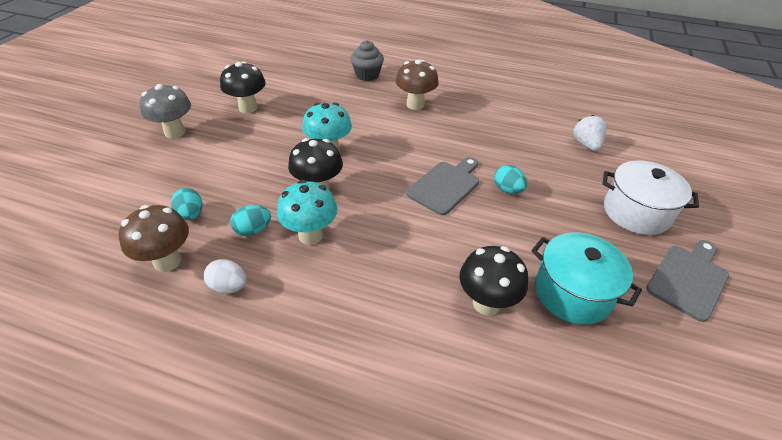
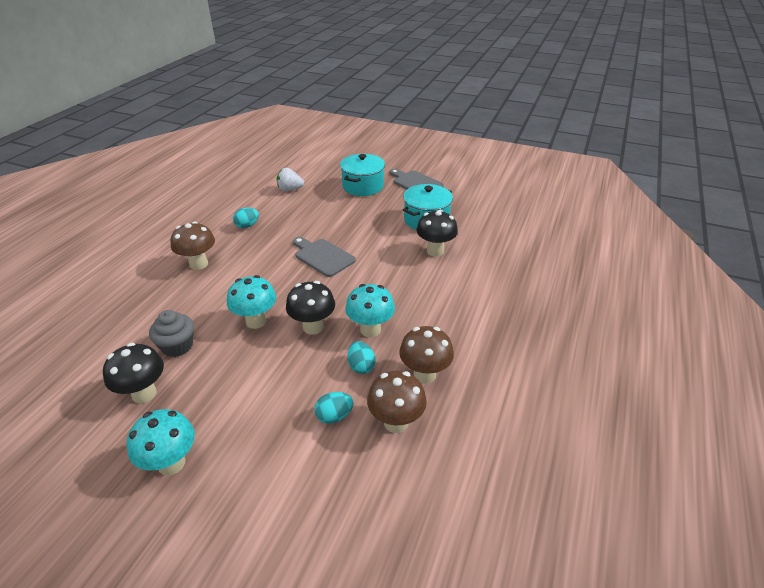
camera: 85 degrees left, 5 degrees down
grey mushroom [140,84,191,139] -> turquoise mushroom [127,409,195,476]
white egg [204,259,247,294] -> brown mushroom [399,326,454,384]
grey cupcake [351,40,384,81] -> grey cupcake moved to [149,310,194,357]
turquoise egg [494,165,527,194] -> turquoise egg moved to [233,208,259,228]
white pot [603,160,699,235] -> turquoise pot [340,154,385,196]

